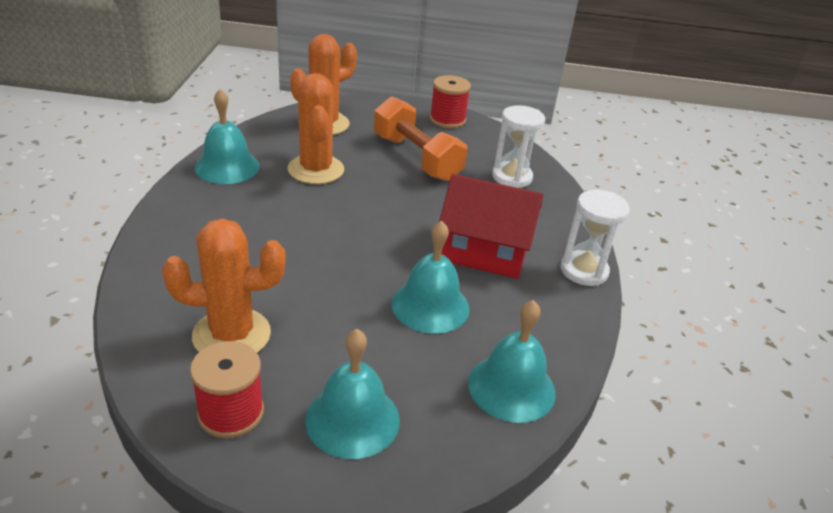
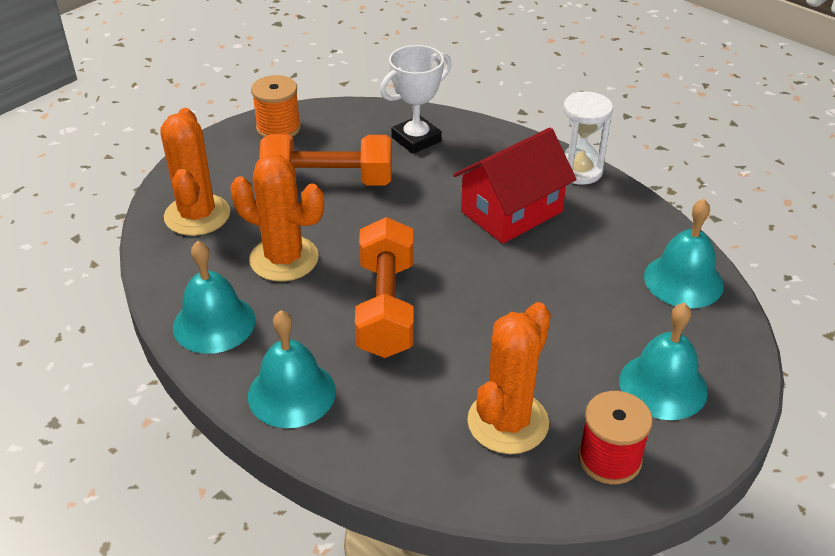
camera: 50 degrees left, 5 degrees up
turquoise bell [392,221,470,334] -> turquoise bell moved to [248,310,336,428]
red spool [429,75,471,128] -> orange spool [251,75,301,138]
white hourglass [492,105,545,188] -> white trophy [380,45,451,154]
none -> orange dumbbell [355,217,414,358]

